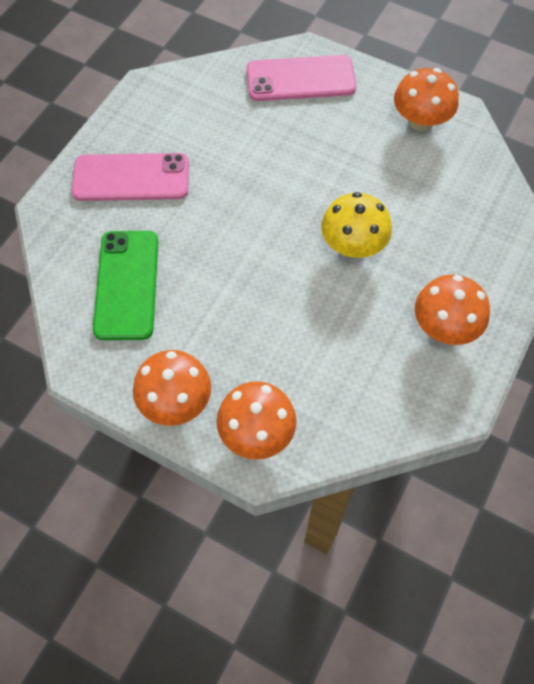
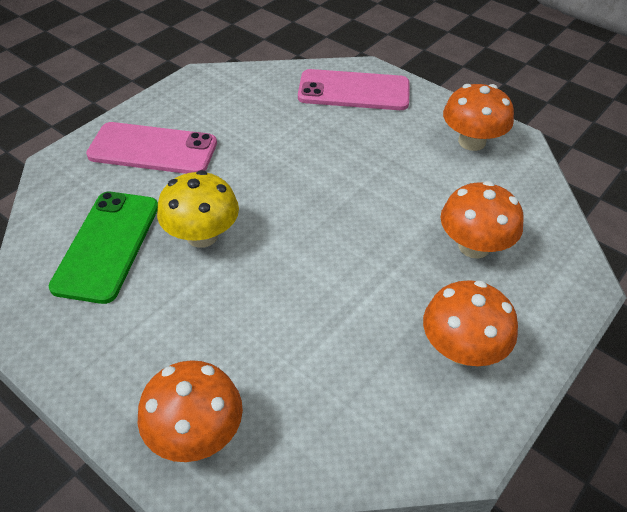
camera: 10 degrees right, 15 degrees down
orange mushroom [133,350,211,426] -> orange mushroom moved to [441,181,524,259]
yellow mushroom [321,192,392,258] -> yellow mushroom moved to [157,170,239,248]

